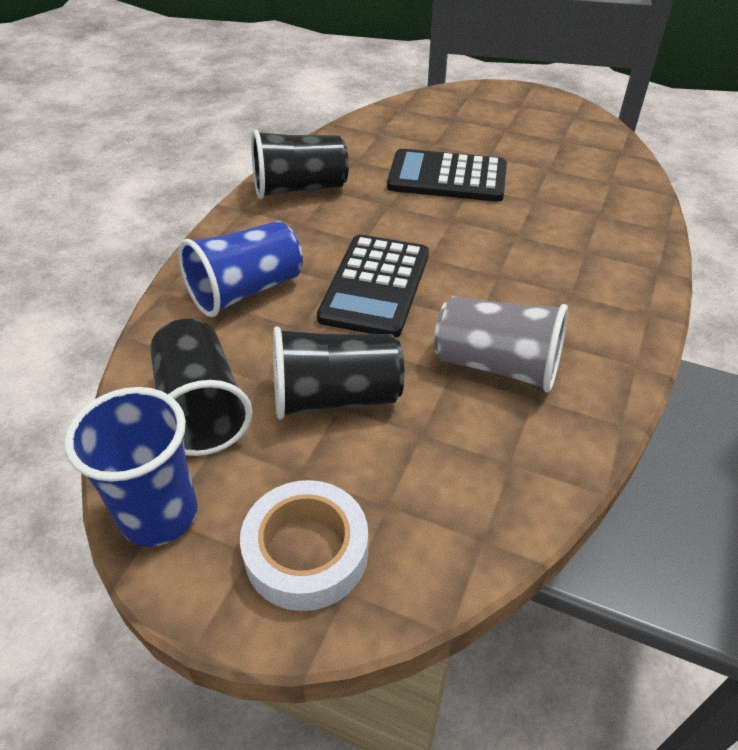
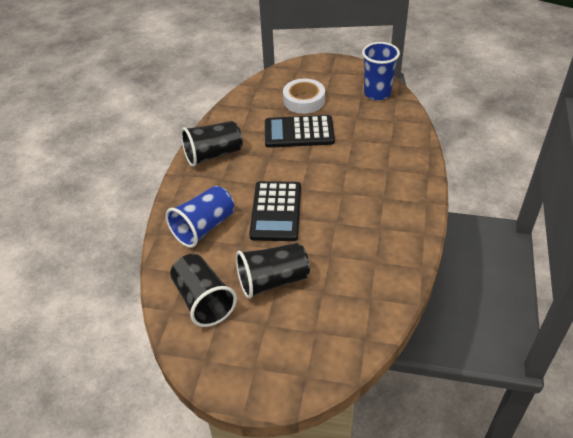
camera: 10 degrees left, 0 degrees up
blue cup [64,387,198,547] -> blue cup moved to [362,42,400,100]
white tape [240,480,368,611] -> white tape moved to [283,79,325,114]
grey cup [434,296,568,393] -> none

